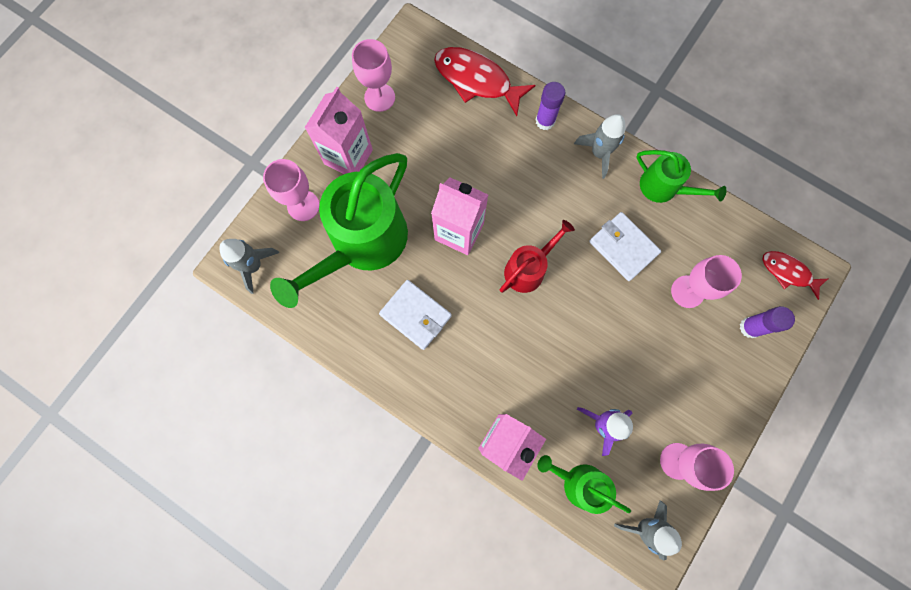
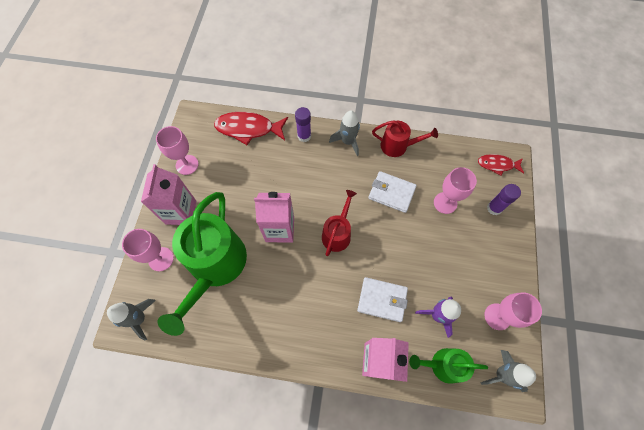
camera: 25 degrees left, 10 degrees down
white wallet [379,280,452,350] -> white wallet moved to [357,277,408,322]
green watering can [636,150,727,203] -> red watering can [372,120,438,157]

